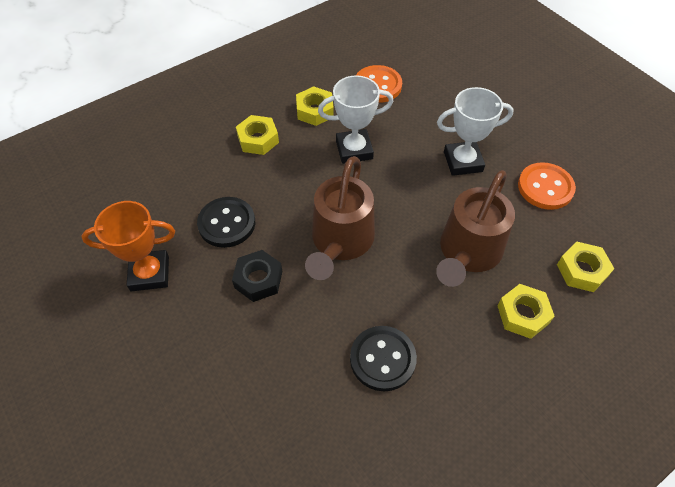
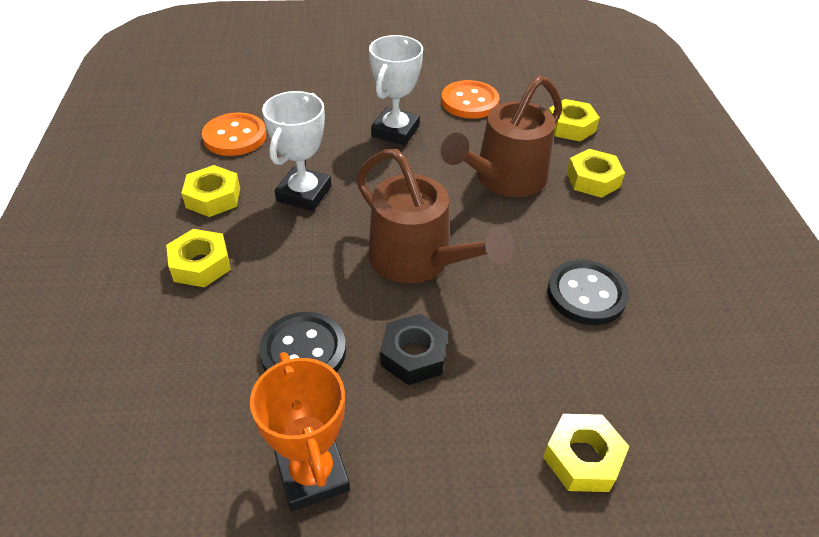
camera: 60 degrees left, 10 degrees down
orange trophy [81,201,175,291] -> orange trophy turned 45 degrees counterclockwise [250,352,350,511]
brown watering can [436,170,515,287] -> brown watering can turned 75 degrees clockwise [441,75,562,197]
none -> yellow nut [543,414,630,492]

